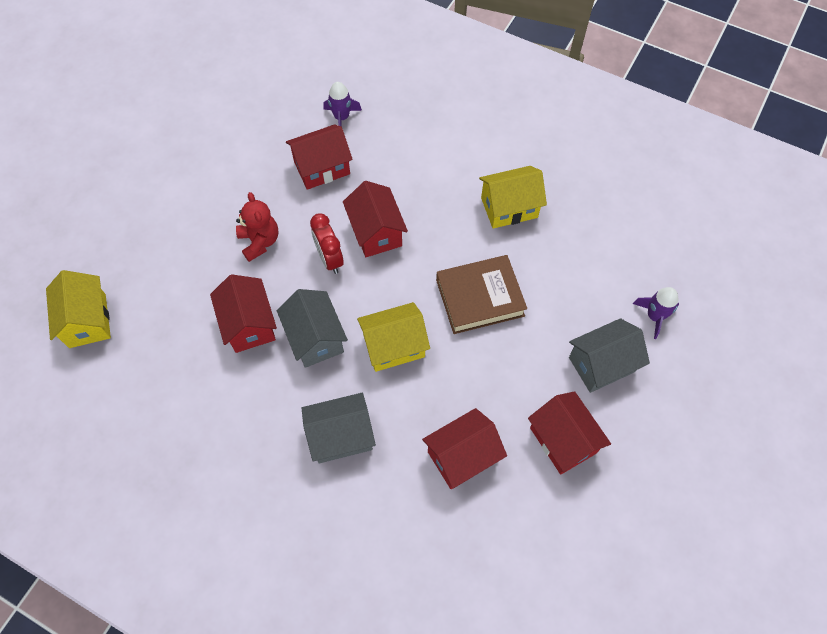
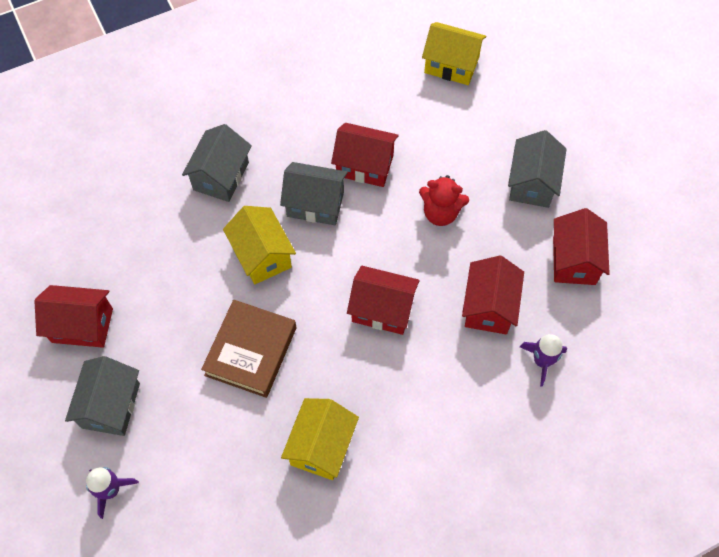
camera: 125 degrees right, 0 degrees up
red clock [310,213,344,274] -> none
yellow house [357,302,430,372] -> yellow house turned 45 degrees counterclockwise [223,206,296,284]
red house [422,408,507,489] -> red house moved to [553,208,610,285]
none -> grey house [508,130,567,208]

